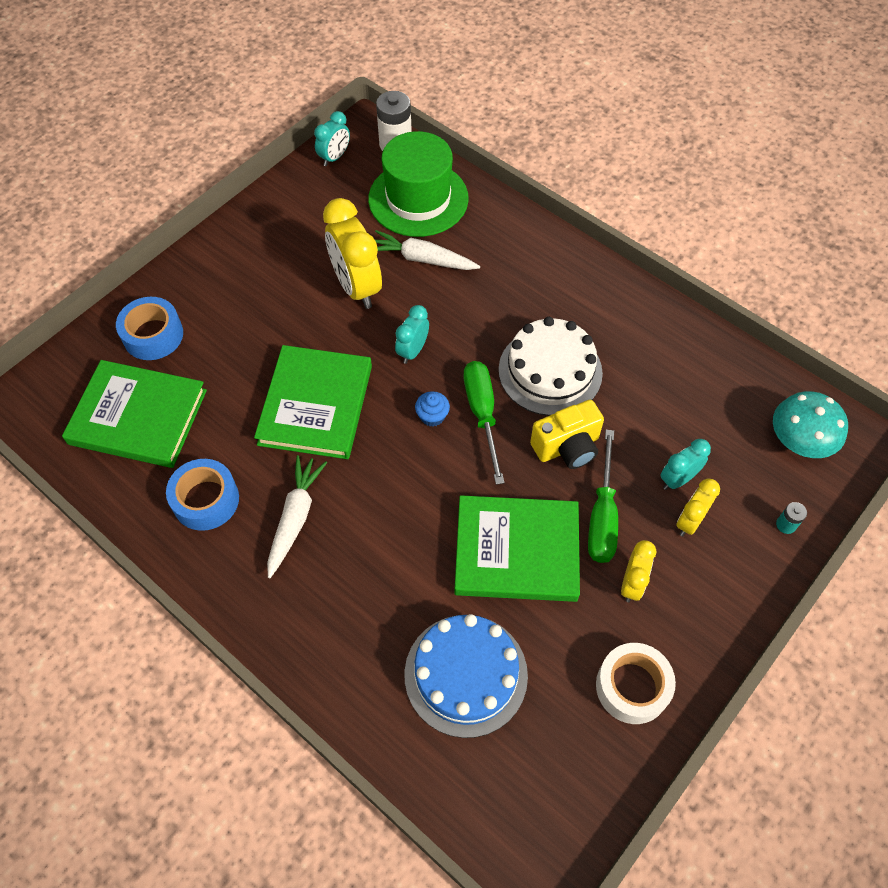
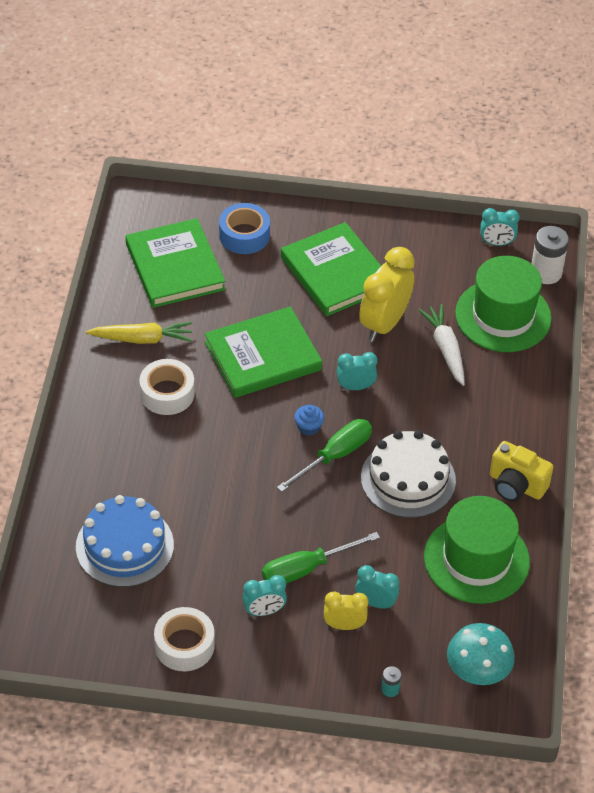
camera: 55 degrees right, 10 degrees down
blue tape [166,459,239,531] -> yellow carrot [86,322,192,344]
white carrot [267,455,327,578] -> white tape [139,359,195,415]
green book [454,495,580,602] -> green book moved to [281,222,381,316]
yellow camera [530,400,604,469] -> yellow camera moved to [490,441,553,502]
yellow clock [621,540,656,602] -> turquoise clock [242,575,287,616]
none -> green hat [424,496,530,604]

